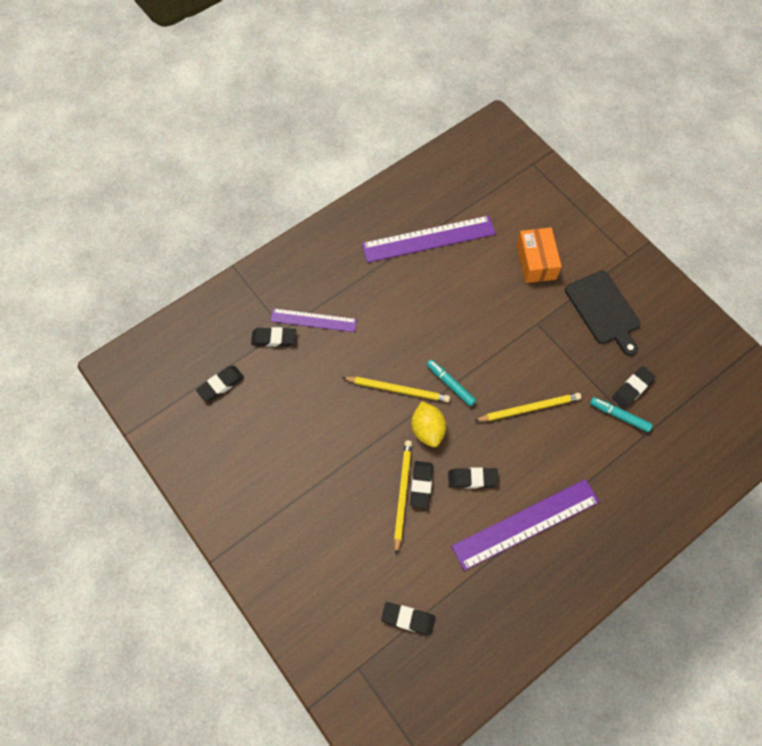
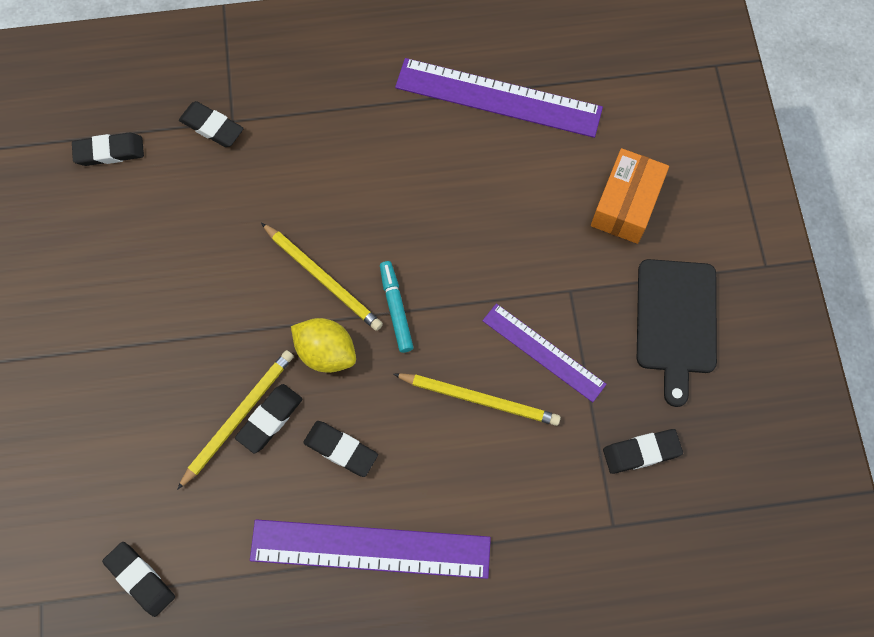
camera: 30 degrees right, 5 degrees up
purple ruler [271,308,357,332] -> purple ruler moved to [482,303,607,402]
yellow lemon [411,401,446,447] -> yellow lemon turned 75 degrees counterclockwise [291,318,356,373]
turquoise marker [590,397,653,432] -> none

